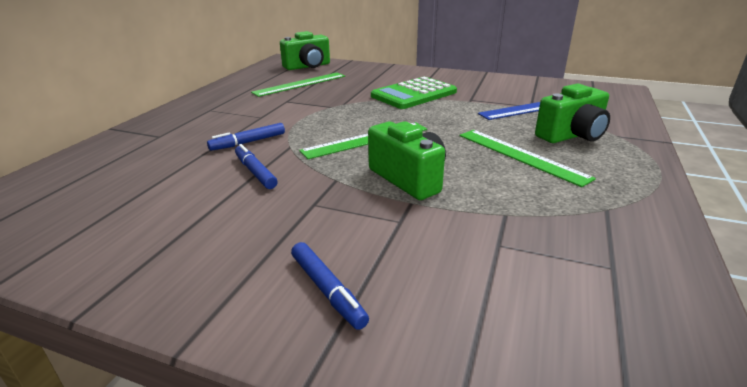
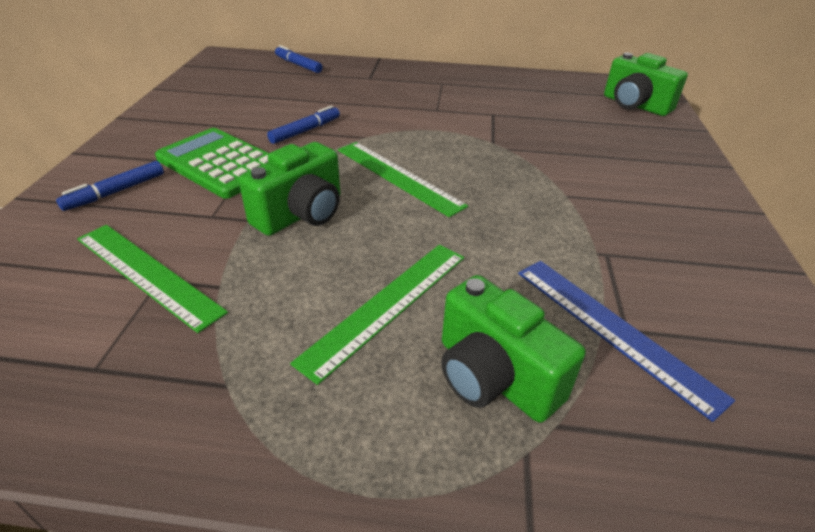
camera: 75 degrees right, 10 degrees up
blue marker [207,123,285,151] -> blue marker moved to [275,45,323,73]
green ruler [251,73,345,97] -> green ruler moved to [77,225,228,333]
green calculator [371,77,457,109] -> green calculator moved to [155,128,269,199]

